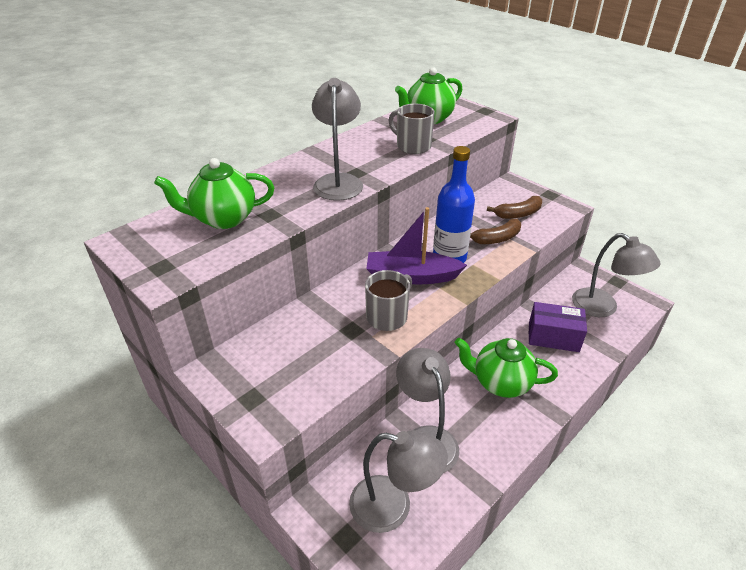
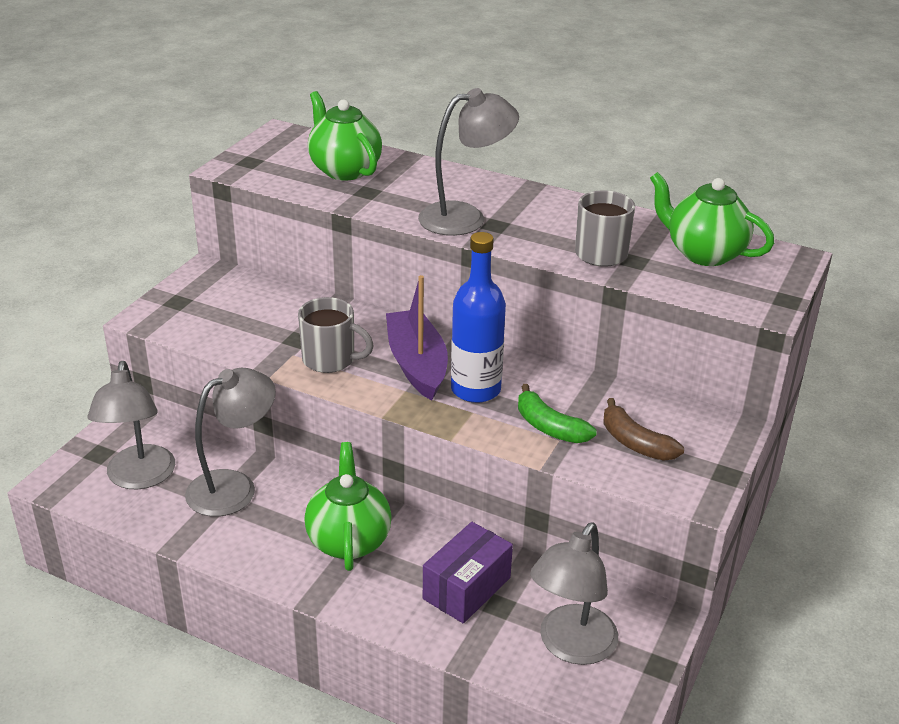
camera: 70 degrees right, 5 degrees down
brown banana [470,219,521,244] -> green banana [518,384,597,443]
purple box [529,302,587,352] -> purple box turned 45 degrees clockwise [423,522,513,623]

